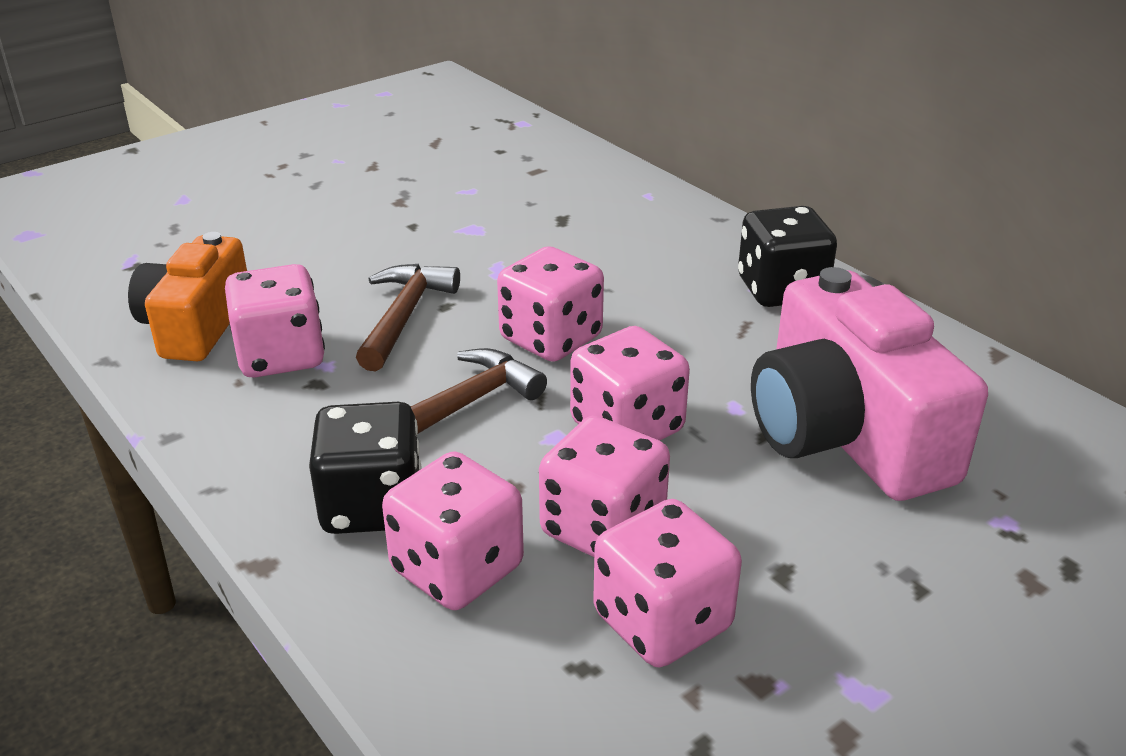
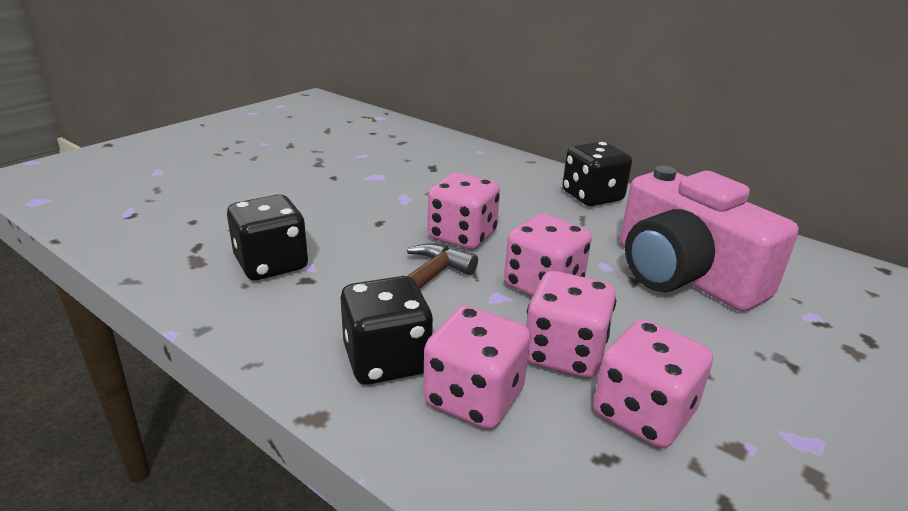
camera: 15 degrees left, 5 degrees down
orange camera [128,232,247,361] -> none
pink dice [225,264,325,378] -> black dice [227,195,308,280]
brown hammer [356,264,460,372] -> none

